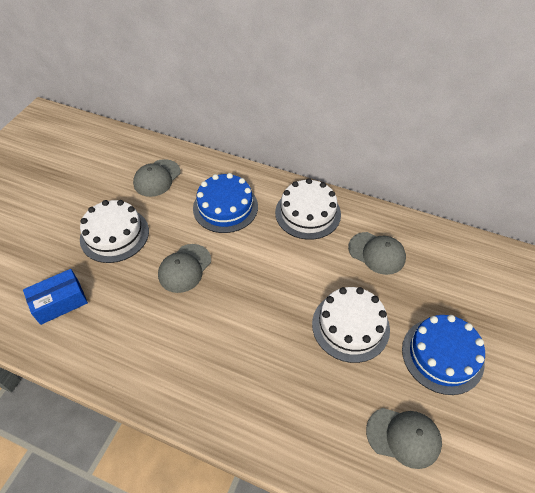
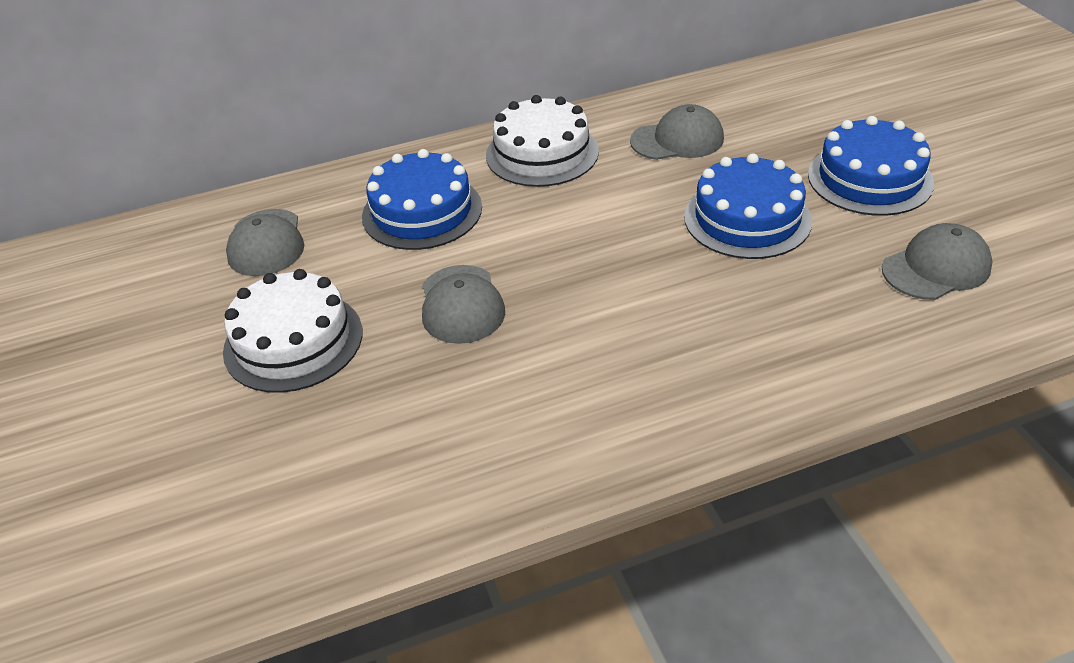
camera: 40 degrees left, 10 degrees down
blue box [23,269,88,325] -> none
white cake [312,287,390,363] -> blue cake [684,153,812,259]

